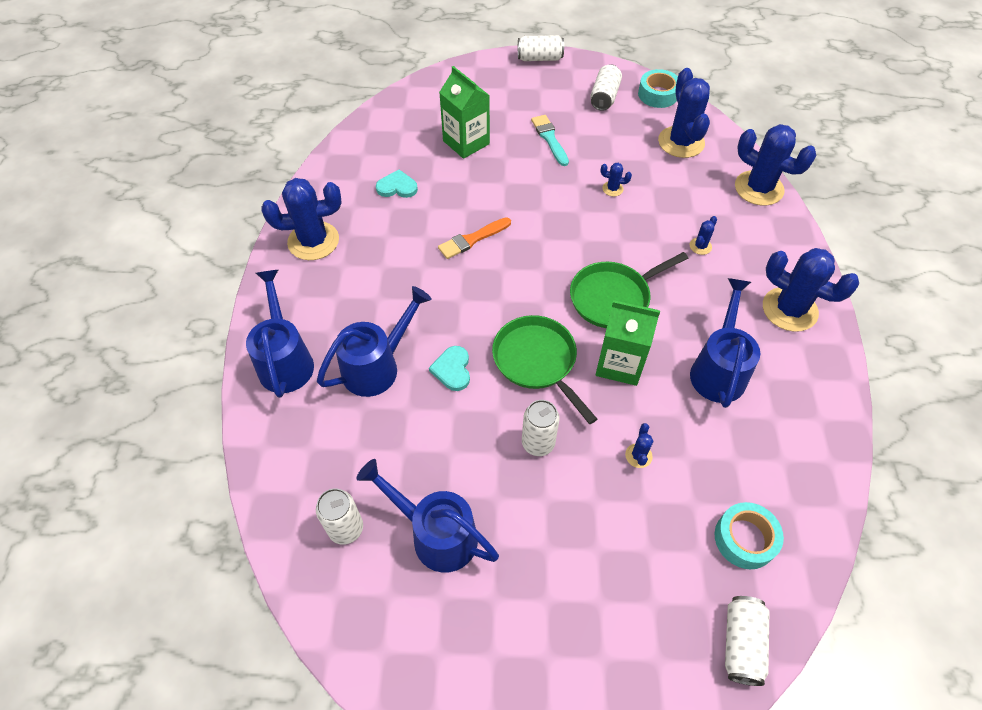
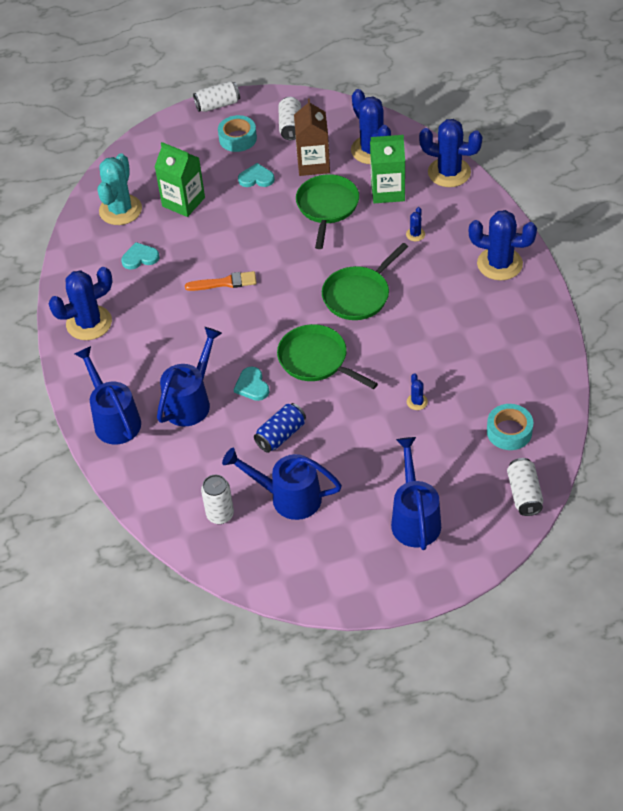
camera: 15 degrees left, 5 degrees down
orange brush [438,217,511,259] -> orange brush turned 135 degrees counterclockwise [185,271,257,291]
white can [522,400,560,456] -> none
turquoise brush [531,115,569,166] -> turquoise heart [238,163,275,187]
green carton [595,300,660,386] -> green carton moved to [370,135,405,203]
blue cactus [601,163,632,196] -> green pan [296,174,359,249]
turquoise tape [638,69,678,108] -> turquoise tape moved to [218,115,257,152]
blue watering can [690,278,760,408] -> blue watering can moved to [391,437,441,550]
none -> turquoise cactus [97,153,142,225]
none -> blue can [254,403,306,453]
none -> brown carton [294,98,330,176]

